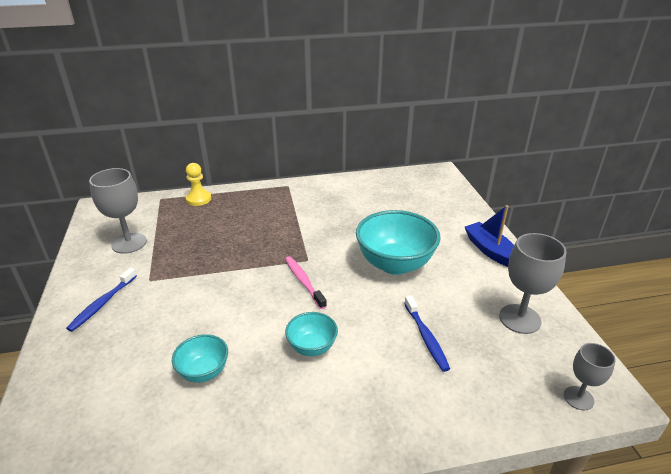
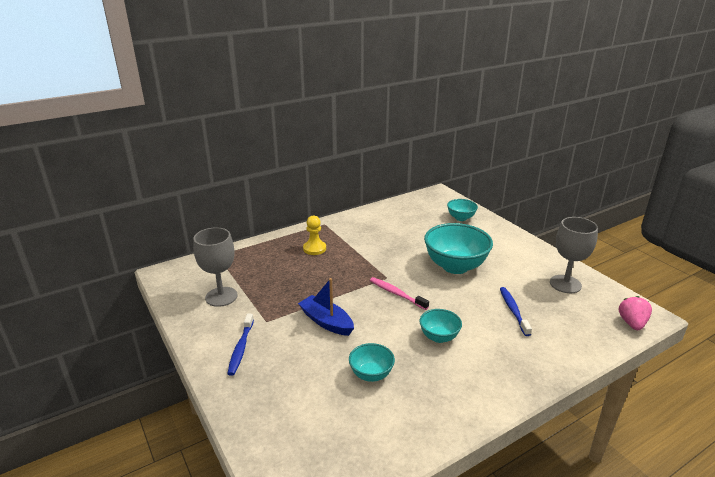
camera: 20 degrees left, 5 degrees down
yellow pawn [186,163,211,206] -> yellow pawn moved to [303,216,326,255]
blue toothbrush [404,295,450,372] -> blue toothbrush turned 150 degrees counterclockwise [500,287,532,336]
blue boat [465,205,514,267] -> blue boat moved to [298,278,354,336]
grey goblet [564,343,616,410] -> pink strawberry [619,296,652,330]
none -> turquoise bowl [447,199,478,221]

